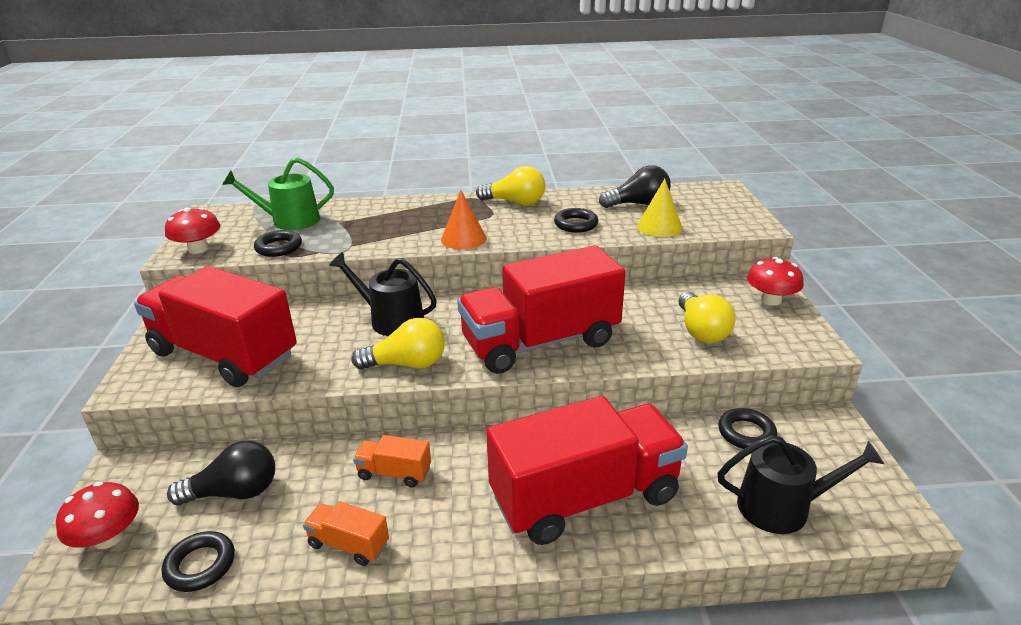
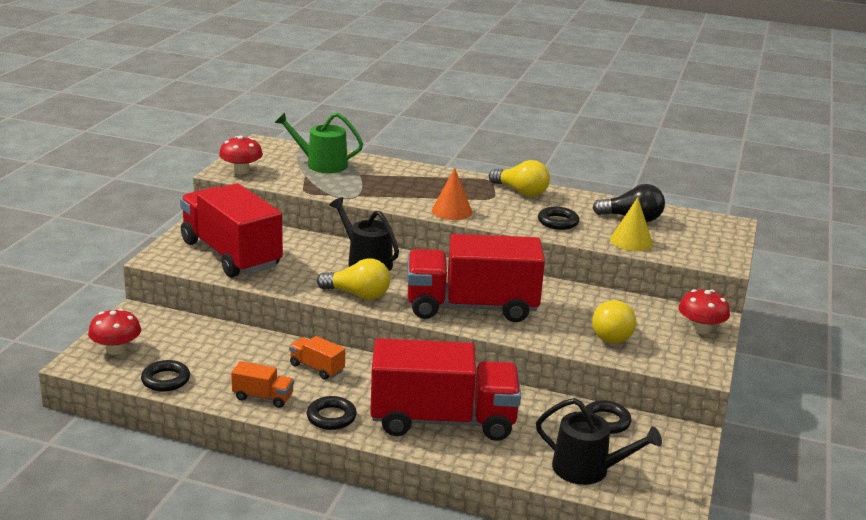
camera: 20 degrees right, 5 degrees down
black light bulb [167,441,275,505] -> none
black ring [254,230,302,257] -> black ring moved to [307,396,357,430]
orange truck [303,501,389,566] -> orange truck turned 150 degrees clockwise [231,361,294,408]

